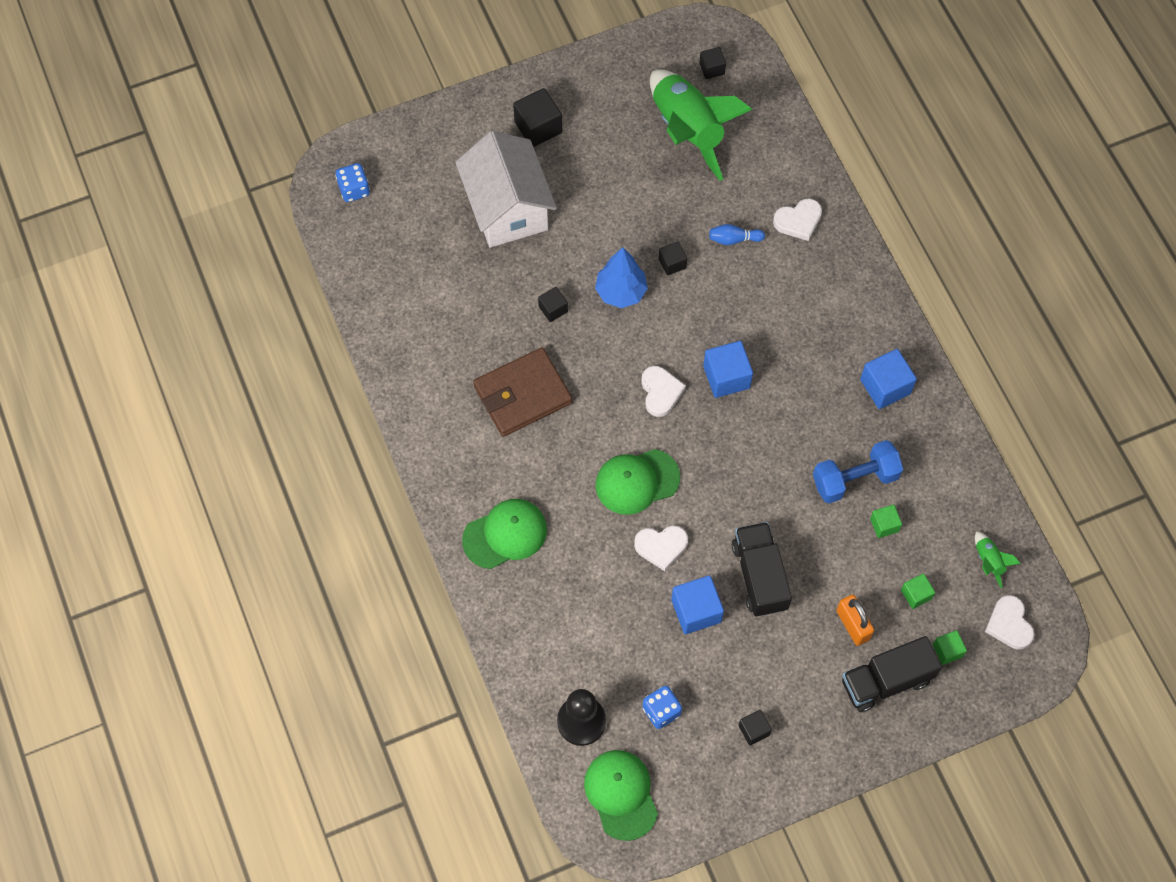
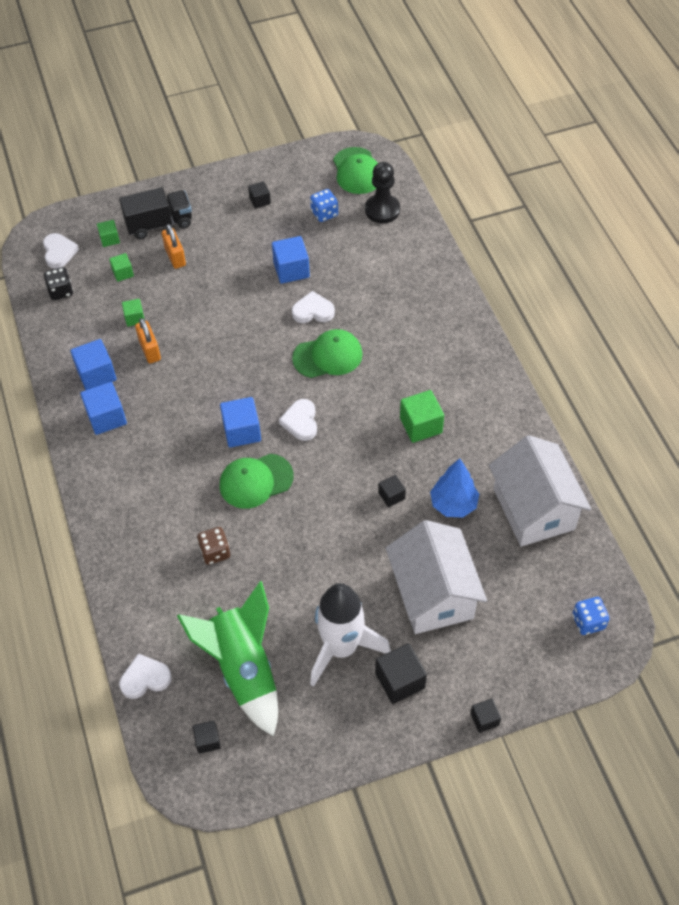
camera: 175 degrees left, 10 degrees down
green cap [462,499,547,569] -> green cap moved to [219,454,294,509]
brown wallet [473,347,572,437] -> green cube [400,390,444,443]
blue tree [595,247,648,308] -> blue tree moved to [430,458,479,518]
black cube [659,242,687,276] -> black cube moved to [470,698,501,733]
blue bowling pin [709,224,765,245] -> brown dice [197,527,230,565]
black truck [732,522,792,617] -> none
white heart [773,198,822,241] -> white heart moved to [119,654,172,699]
blue dumbbell [813,440,903,503] -> orange padlock [135,318,161,363]
green rocket [975,531,1021,588] -> black dice [44,267,73,300]
none -> blue cube [70,339,116,390]
none -> white rocket [310,583,391,687]
none -> white house [489,435,591,547]

